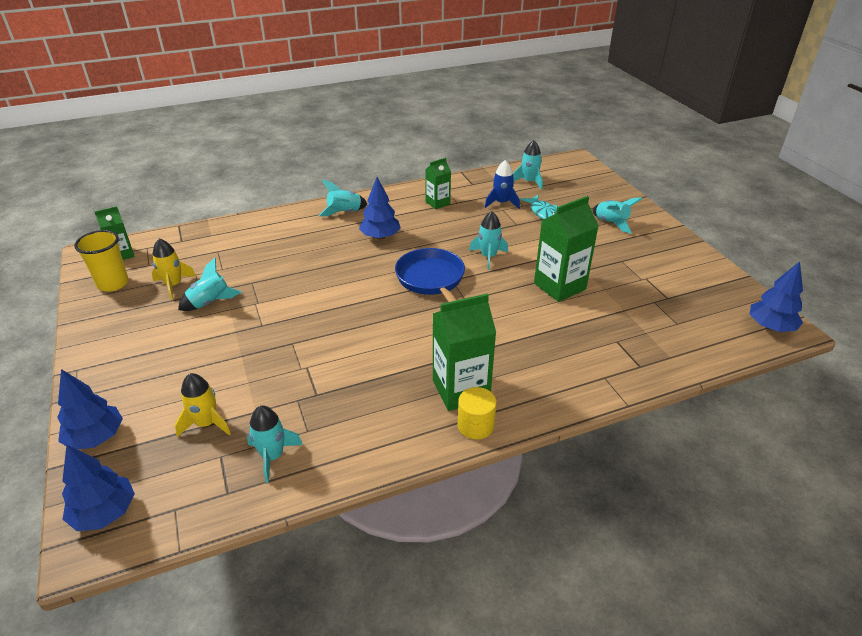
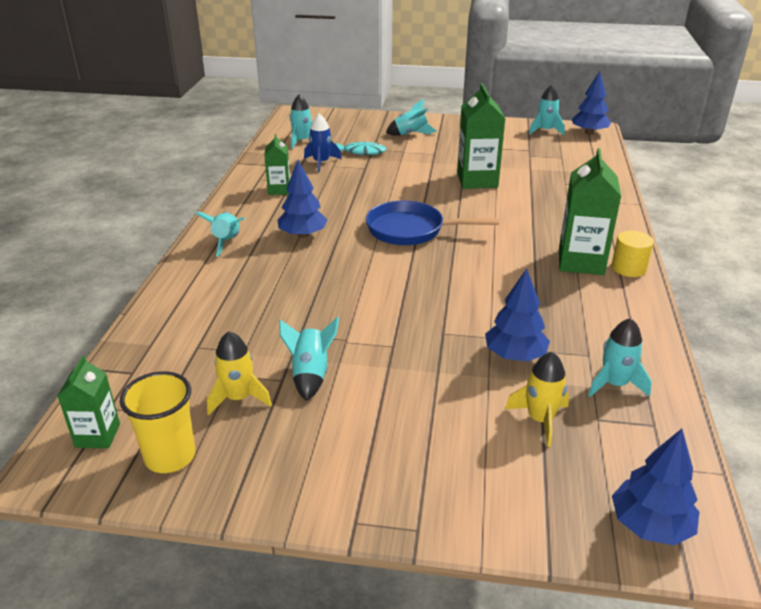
camera: 60 degrees left, 5 degrees down
blue tree [57,369,123,450] -> blue tree moved to [485,269,550,362]
turquoise rocket [469,211,508,270] -> turquoise rocket moved to [529,85,565,135]

